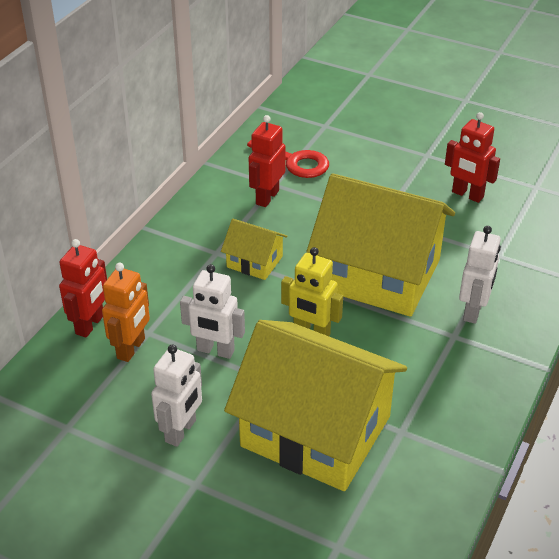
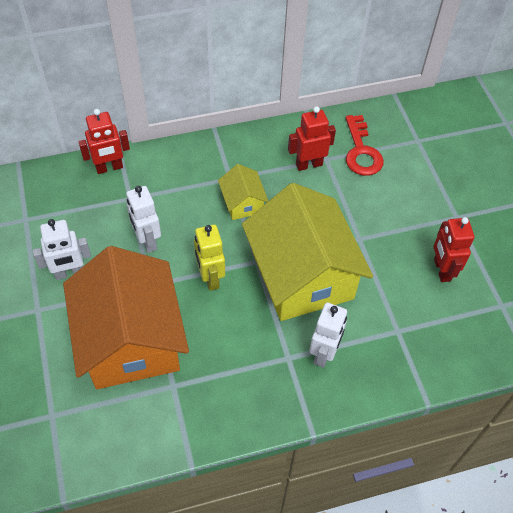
camera: 45 degrees right, 15 degrees up
orange robot [102,263,150,362] -> none
yellow house [224,320,407,491] -> orange house [63,246,189,389]
white robot [459,226,501,324] -> white robot turned 45 degrees counterclockwise [309,303,347,368]

